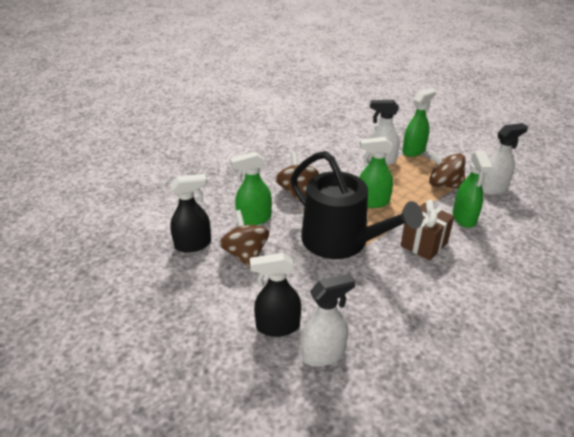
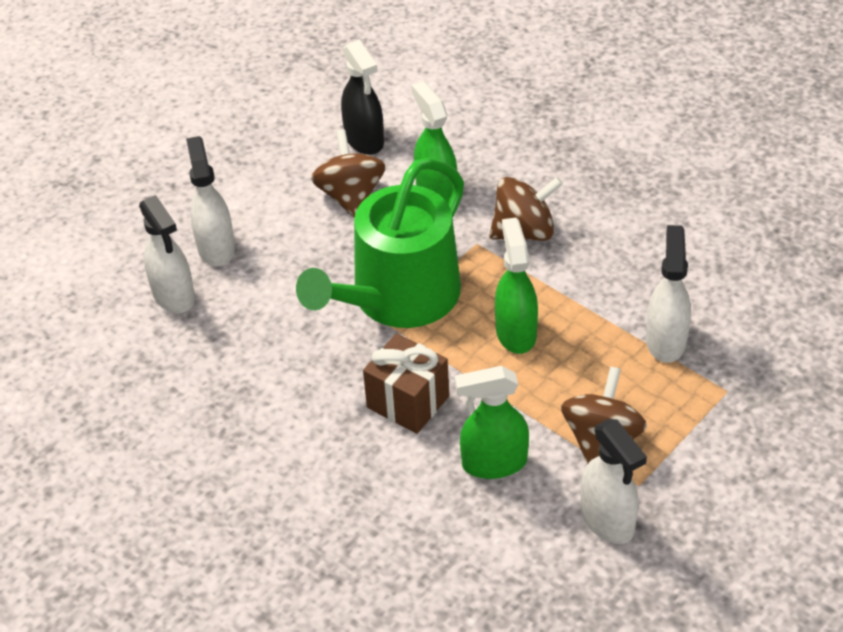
camera: 85 degrees right, 10 degrees up
brown spinning top [219,210,269,268] -> brown spinning top turned 75 degrees counterclockwise [311,130,386,218]
black spray bottle [250,253,301,337] -> white spray bottle [186,136,235,266]
black watering can [291,151,423,259] -> green watering can [296,158,464,328]
green spray bottle [402,88,436,157] -> none

